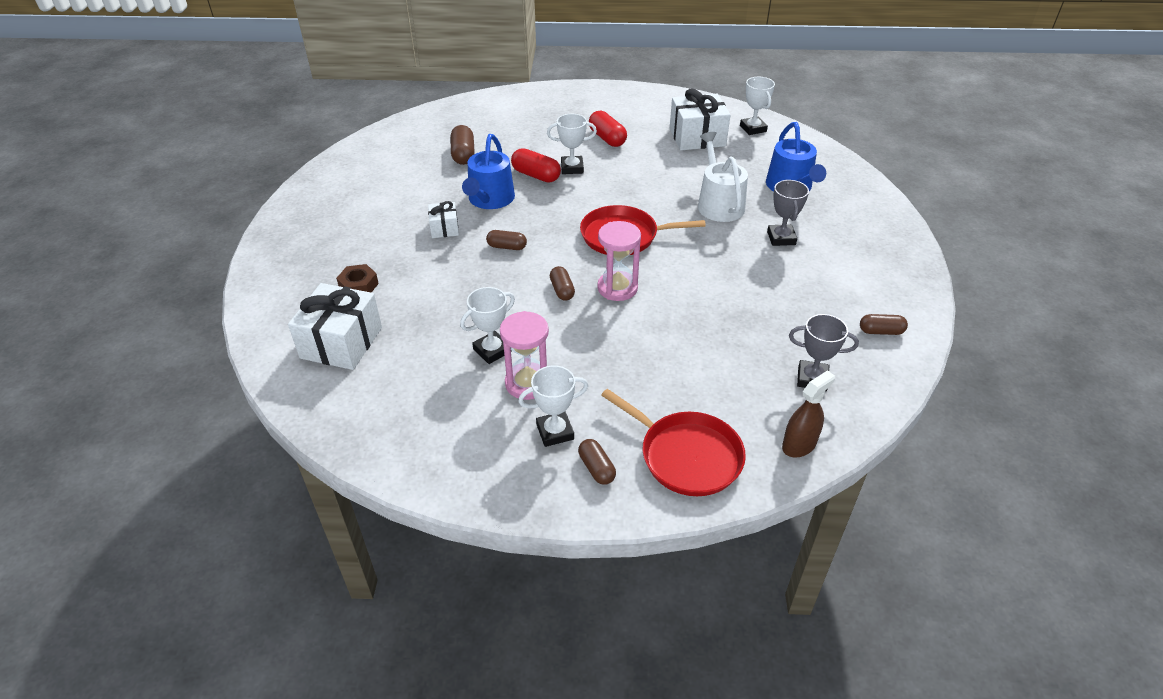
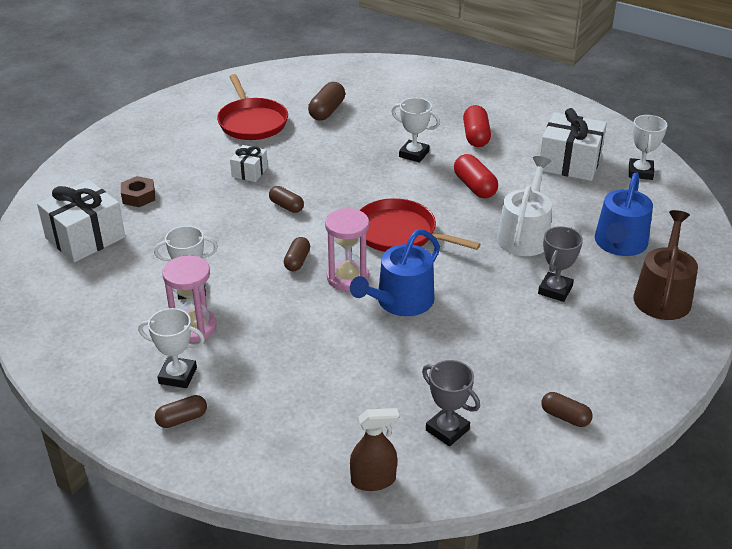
camera: 30 degrees right, 5 degrees down
blue watering can [462,134,515,209] -> blue watering can moved to [350,229,440,316]
red capsule [511,148,561,182] -> red capsule moved to [454,154,498,198]
brown capsule [578,439,616,485] -> brown capsule turned 60 degrees clockwise [155,395,207,428]
red pan [601,389,746,496] -> red pan moved to [217,74,288,140]
none -> brown watering can [634,210,698,320]

